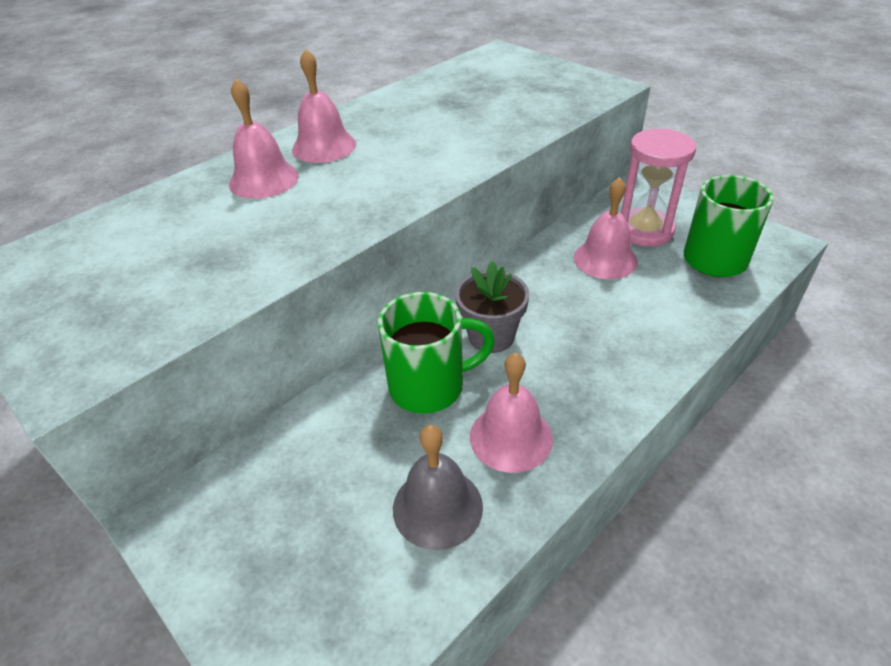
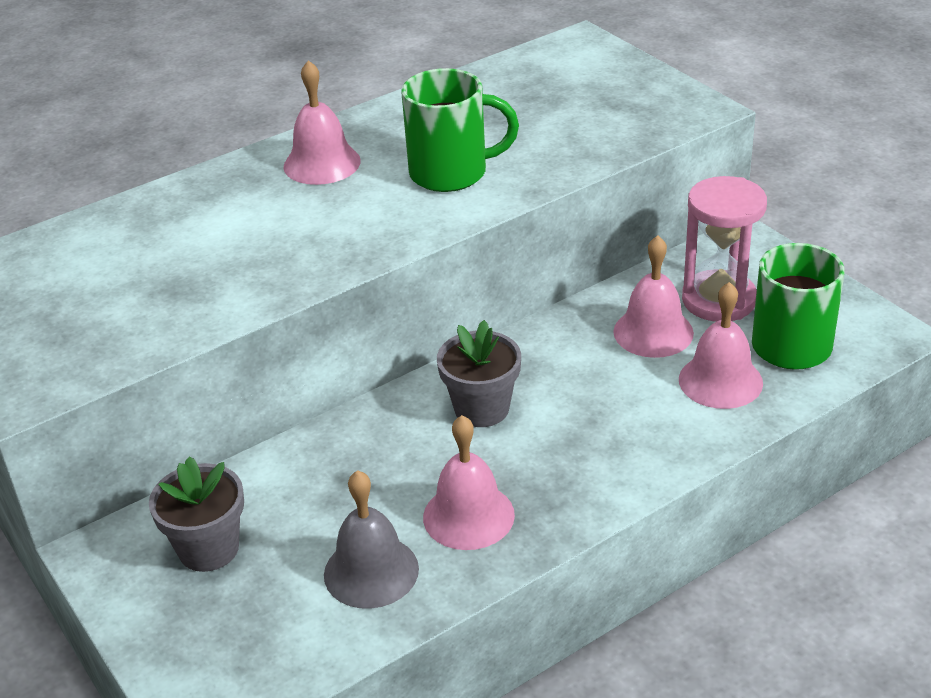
camera: 10 degrees right, 5 degrees down
pink bell [229,78,299,199] -> pink bell moved to [679,282,763,409]
green mug [378,292,495,414] -> green mug moved to [401,68,519,192]
none -> grey flower pot [149,456,244,572]

